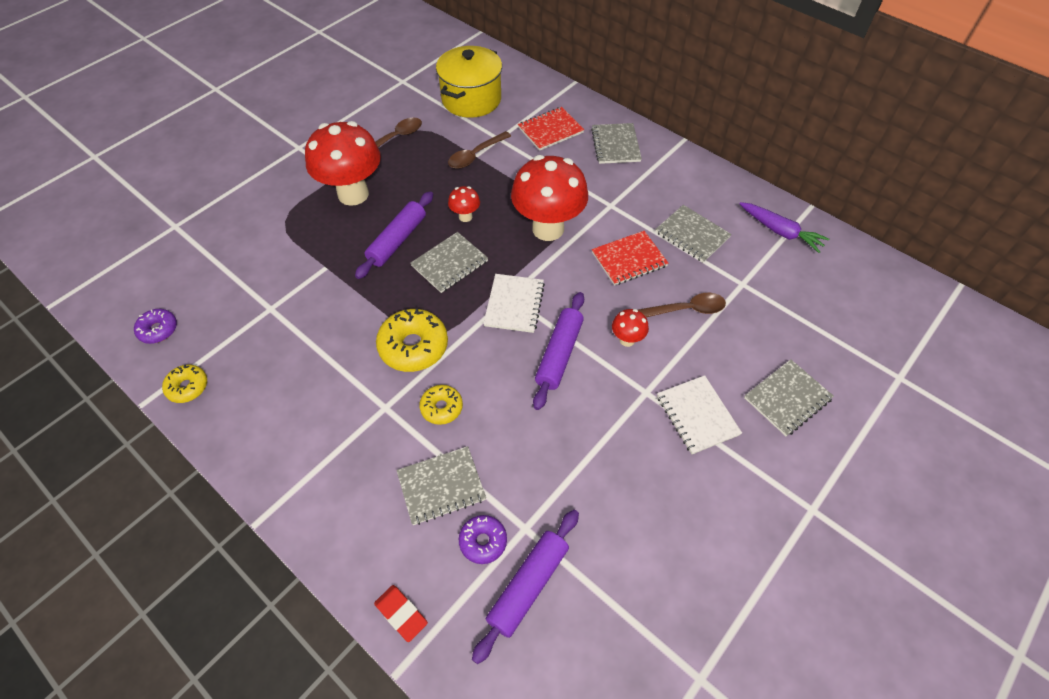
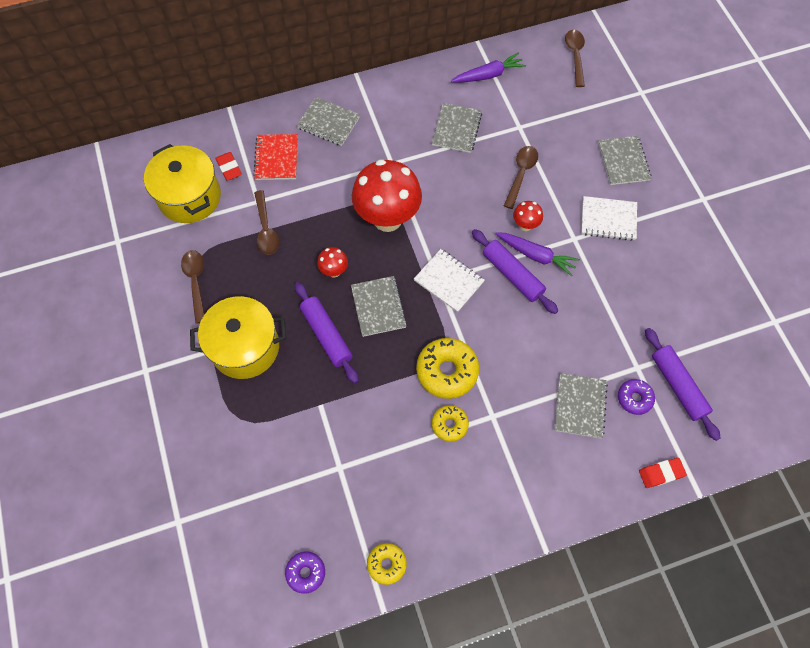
camera: 60 degrees left, 10 degrees up
red mushroom [305,121,381,206] -> yellow pot [190,296,286,379]
yellow donut [419,385,463,425] -> yellow donut moved to [432,405,469,442]
red notebook [592,231,669,286] -> none
grey notebook [655,205,732,263] -> grey notebook turned 60 degrees counterclockwise [432,103,482,153]
none -> red eraser [215,152,242,181]
none -> purple carrot [496,232,580,277]
none -> brown spoon [565,30,585,87]

